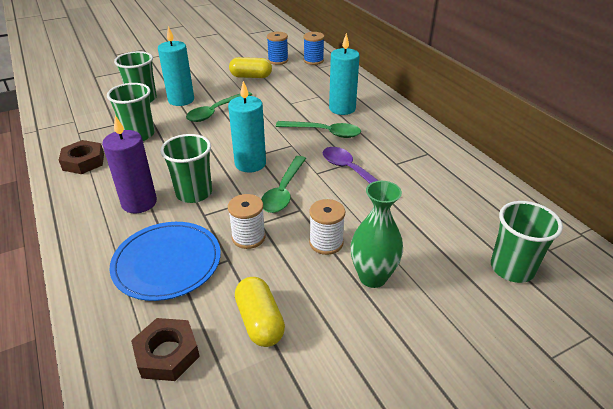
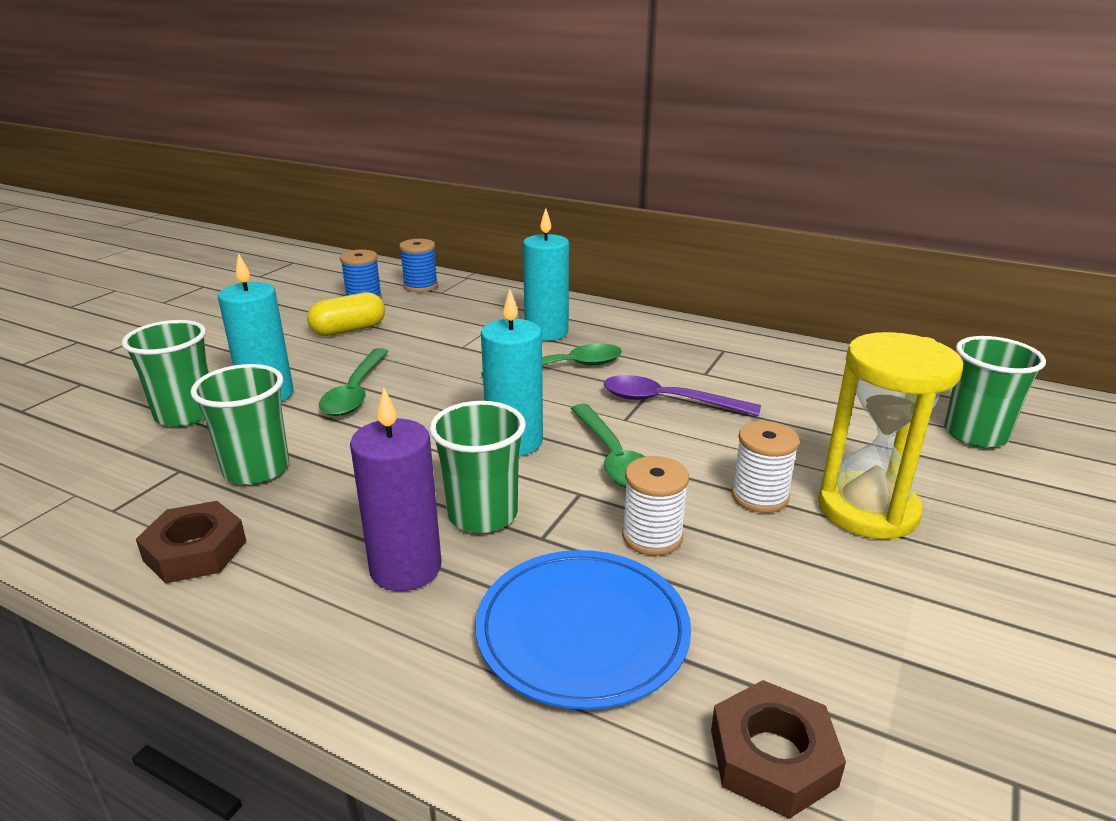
camera: 35 degrees left, 10 degrees down
yellow capsule [235,277,285,347] -> none
green vase [351,181,403,288] -> yellow hourglass [818,332,963,540]

